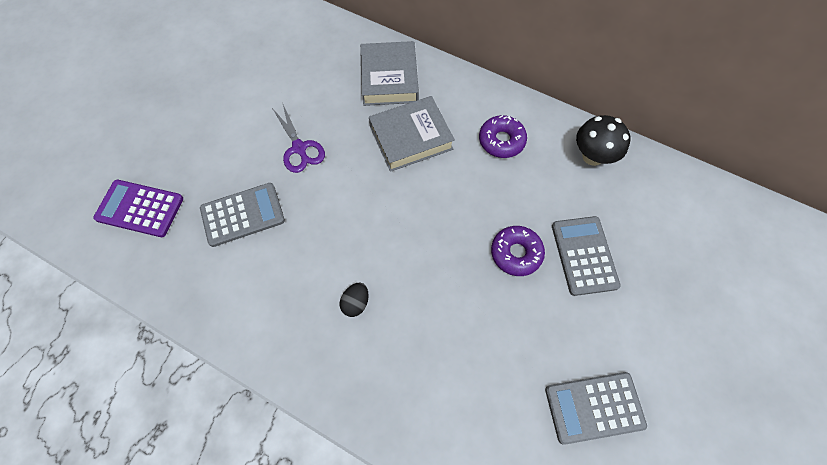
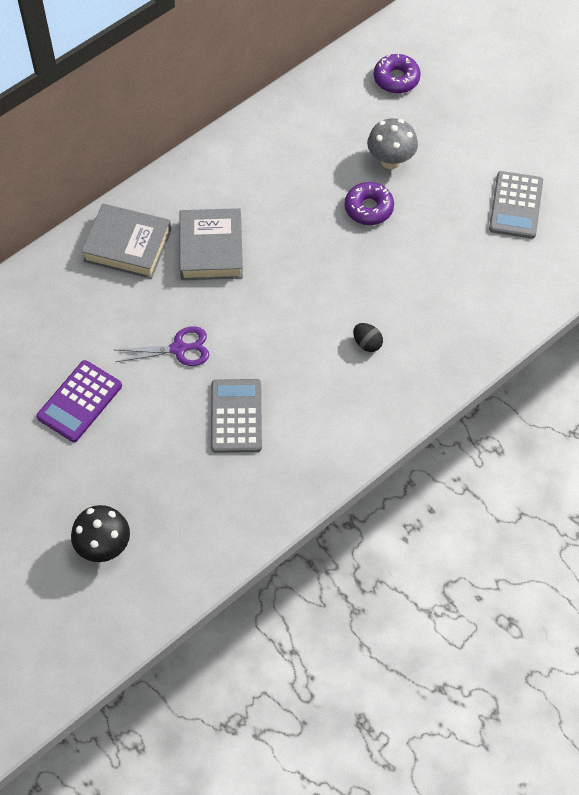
camera: 70 degrees left, 5 degrees down
purple calculator [93,180,183,237] -> purple calculator moved to [36,360,122,442]
purple donut [479,115,527,158] -> purple donut moved to [374,54,421,93]
grey calculator [552,216,621,296] -> grey mushroom [367,118,418,169]
black mushroom [576,115,630,166] -> black mushroom moved to [71,505,130,562]

